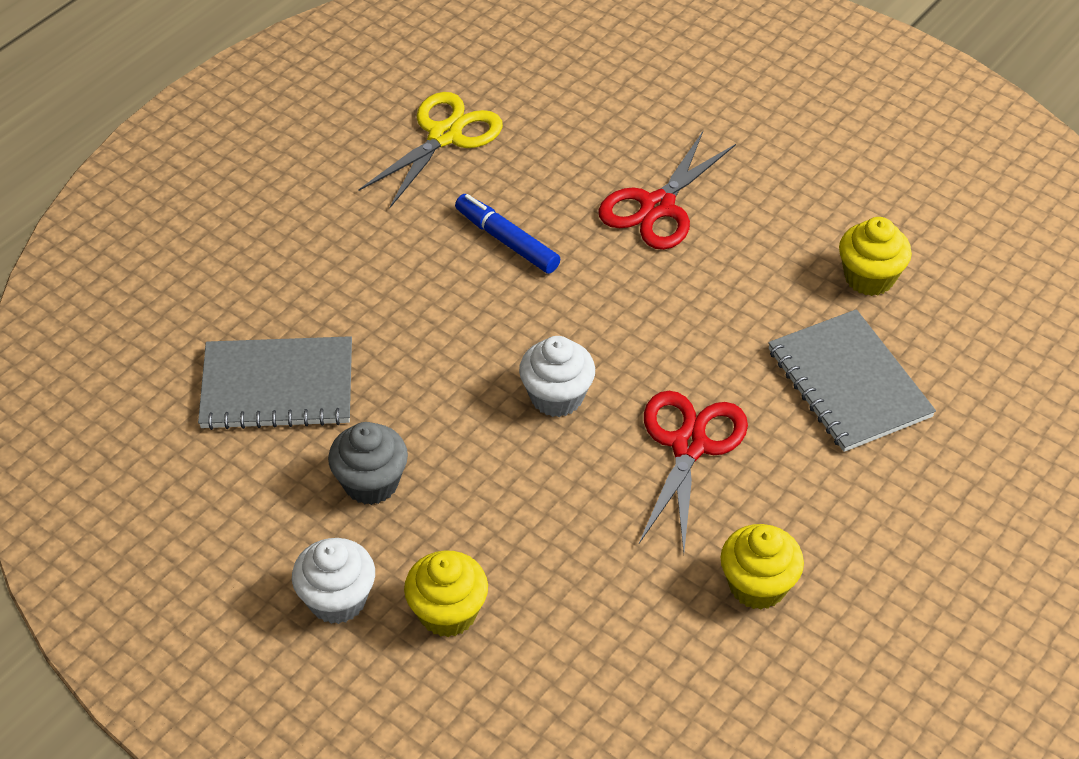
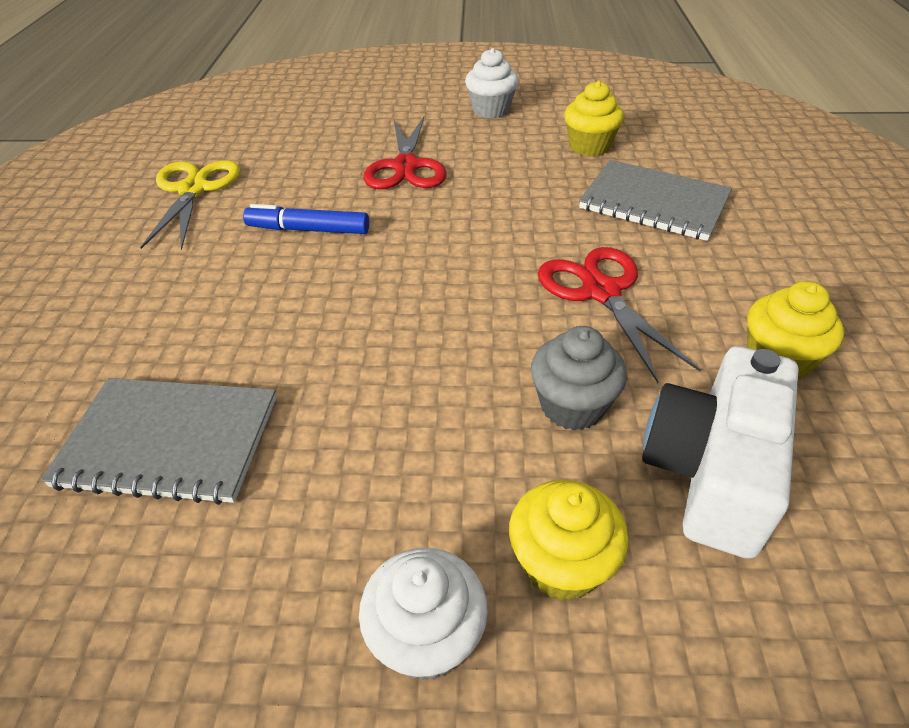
camera: 35 degrees left, 5 degrees down
grey notebook [198,336,352,430] -> grey notebook turned 45 degrees clockwise [41,378,276,505]
grey cupcake [328,422,408,505] -> grey cupcake moved to [531,326,627,431]
white cupcake [519,336,595,417] -> white cupcake moved to [465,48,519,119]
none -> white camera [642,346,799,559]

